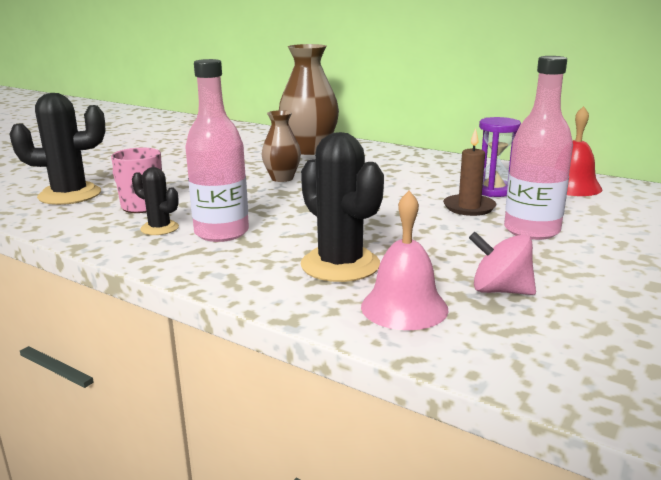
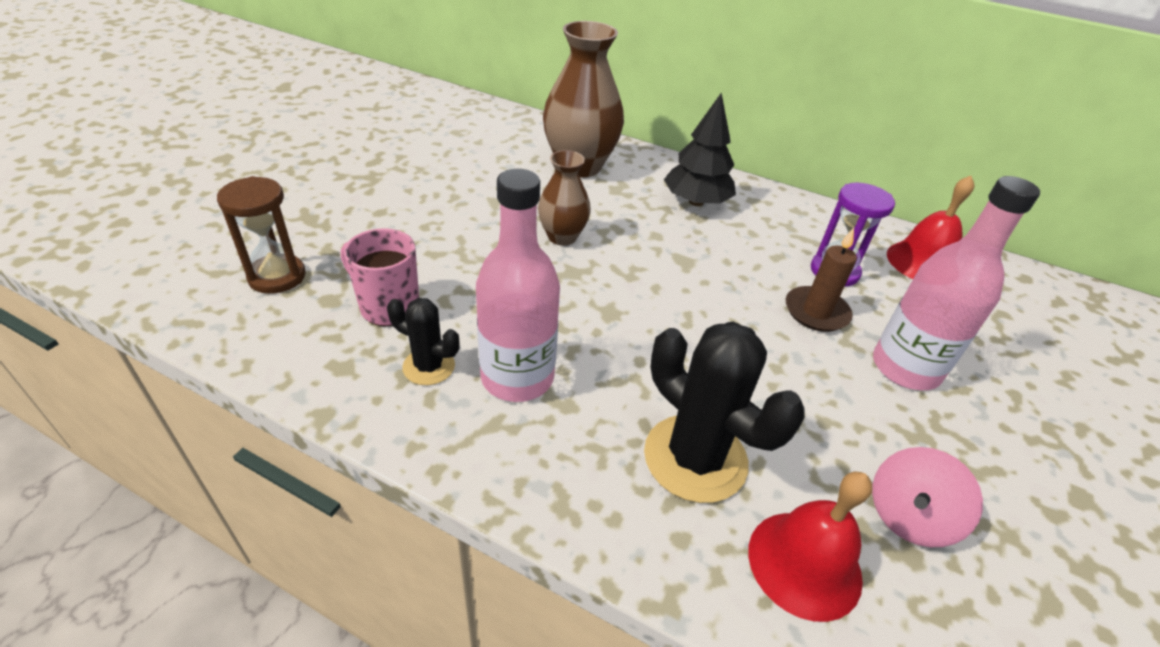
camera: 10 degrees left, 20 degrees up
black cactus [10,93,106,205] -> brown hourglass [217,176,306,294]
pink bell [361,191,449,330] -> red bell [748,471,872,622]
pink spinning top [469,232,536,295] -> pink spinning top turned 60 degrees counterclockwise [872,447,983,547]
none -> black tree [664,93,736,206]

